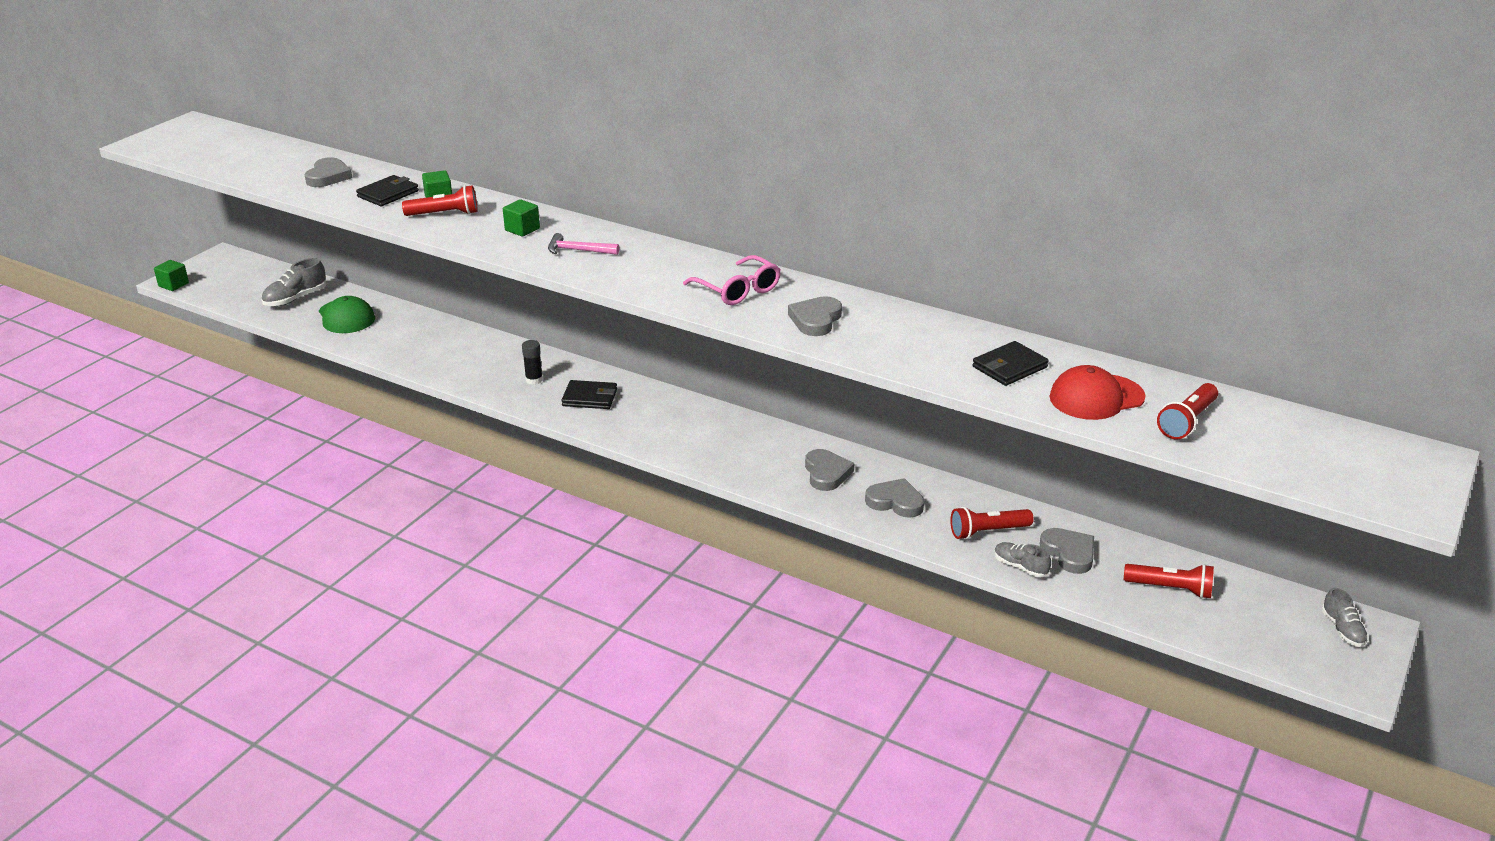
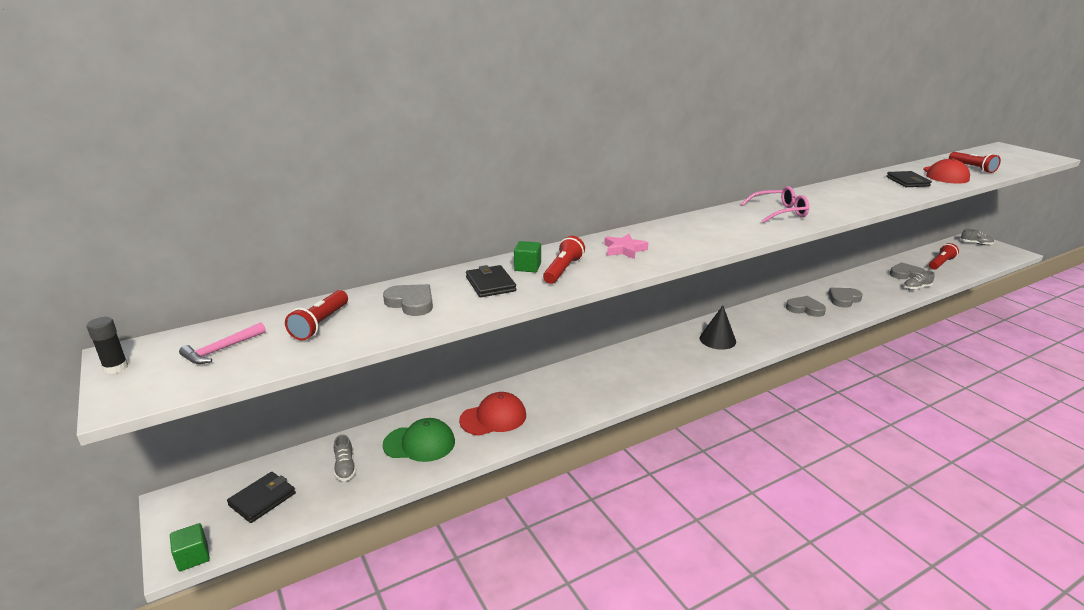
camera: 60 degrees left, 5 degrees down
grey shoe [261,258,327,307] -> grey shoe [334,435,356,481], size x0.65
green cube [503,199,540,237] -> pink star [604,234,648,259]
black glue stick [522,340,543,385] -> black glue stick moved to [86,317,128,374]
pink hammer [548,233,619,255] -> pink hammer moved to [179,322,266,364]
black wallet [562,380,617,409] -> black wallet moved to [227,472,296,523]
grey heart [788,296,842,336] -> none
red flashlight [950,507,1034,539] -> red flashlight moved to [285,290,348,340]
none -> red cap [459,392,526,436]
none -> black cone [700,305,736,350]

